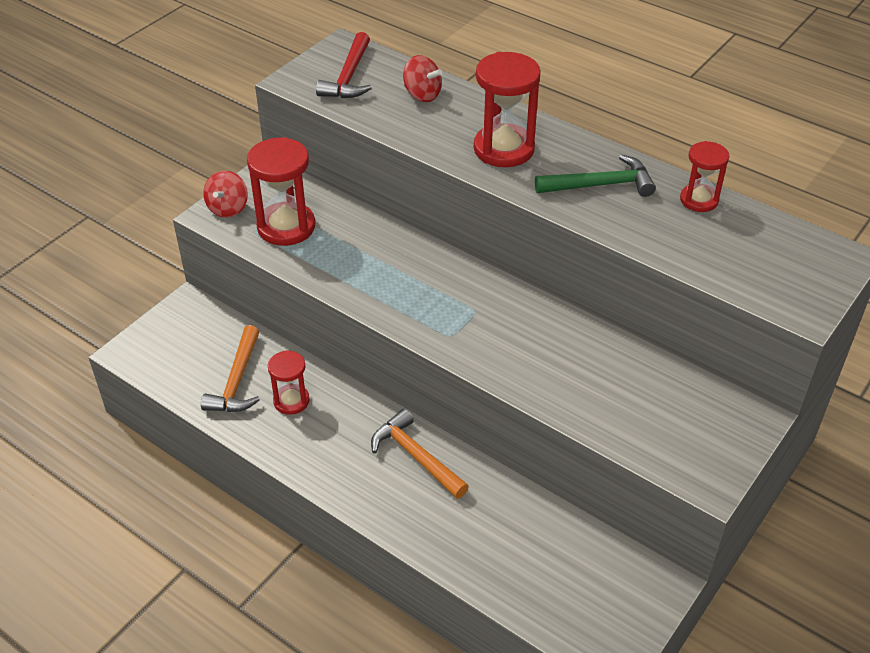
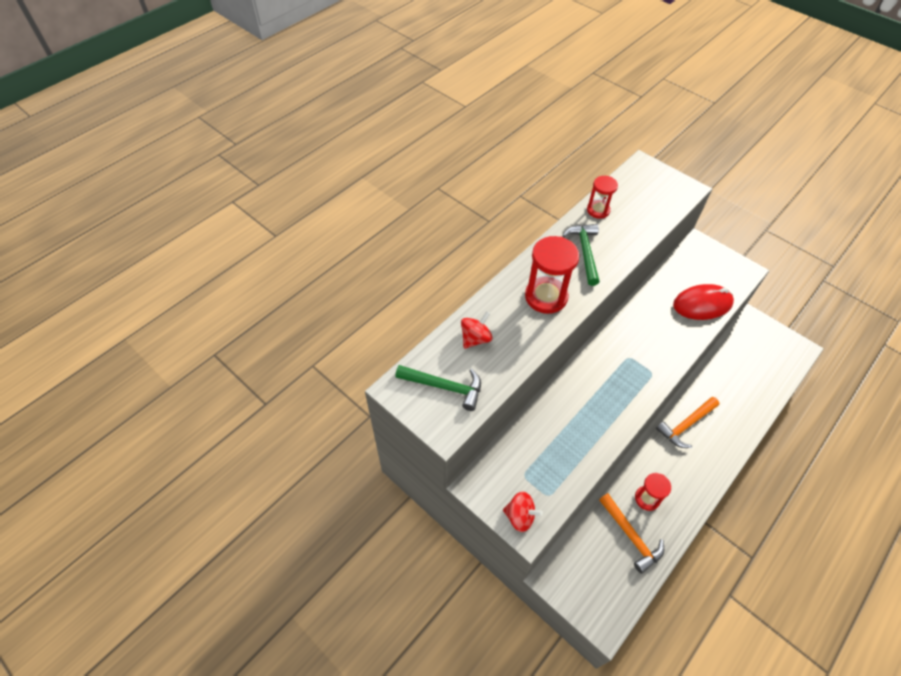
camera: 85 degrees left, 10 degrees up
orange hammer [201,325,260,412] -> orange hammer turned 45 degrees clockwise [599,493,664,574]
red hourglass [247,137,315,246] -> none
red hammer [316,32,371,98] -> green hammer [395,365,481,411]
none -> red mouse [673,284,734,320]

